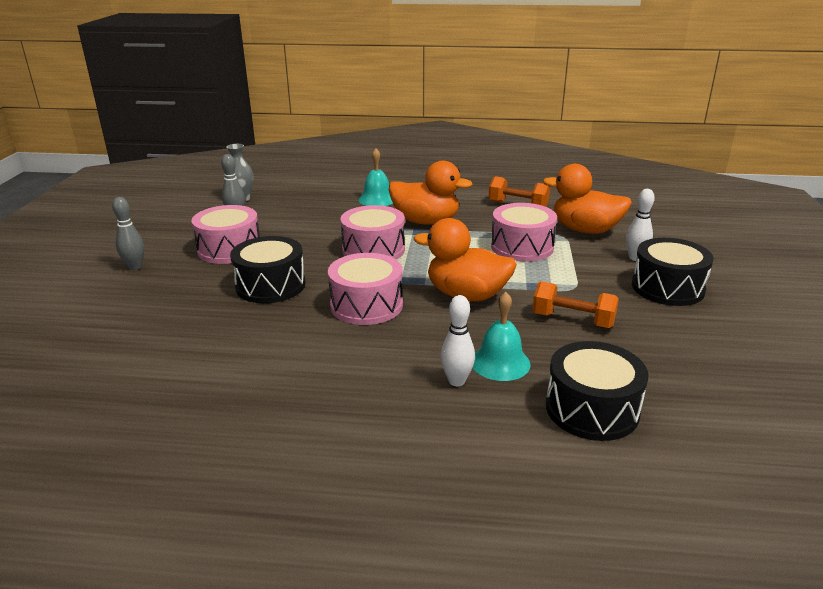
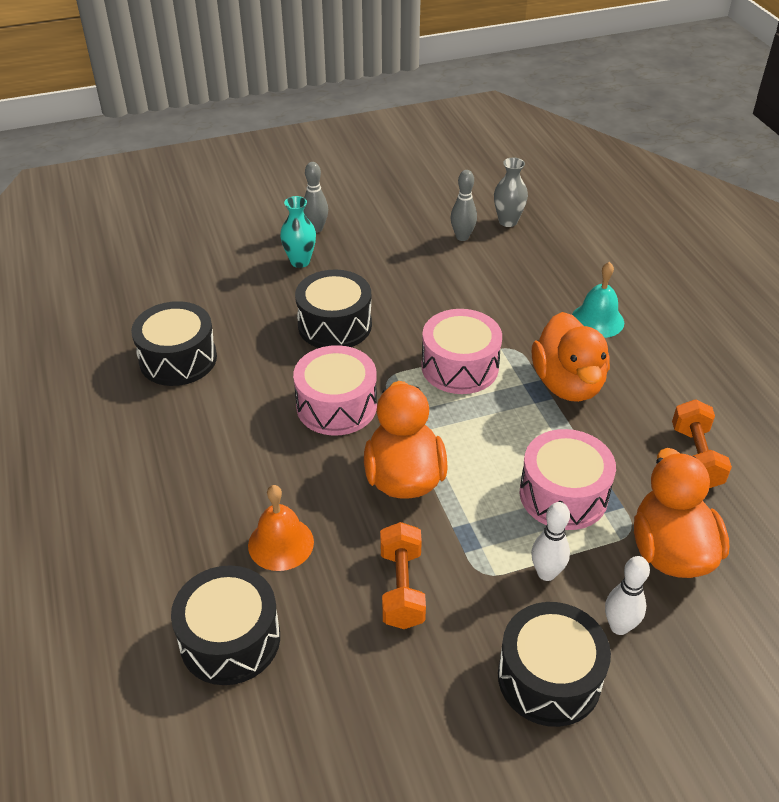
camera: 65 degrees right, 15 degrees up
pink drum [191,205,260,264] -> none
white bowling pin [441,295,475,386] -> white bowling pin moved to [531,502,570,581]
turquoise bell [473,292,531,381] -> orange bell [248,485,314,571]
none -> black drum [131,301,217,386]
none -> turquoise vase [280,196,316,268]

